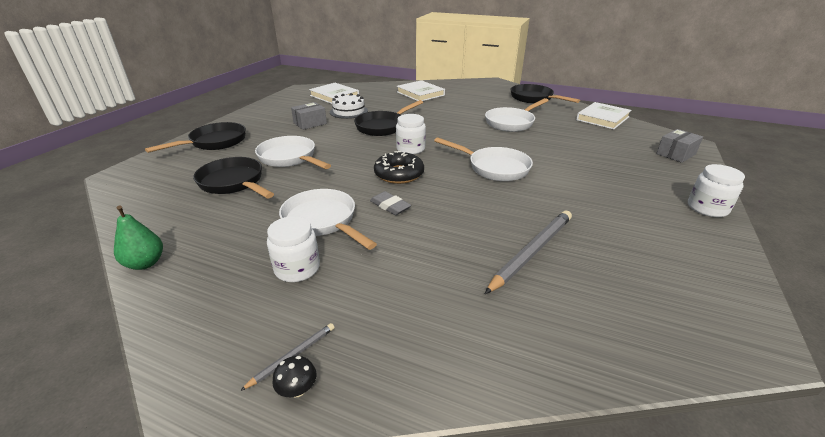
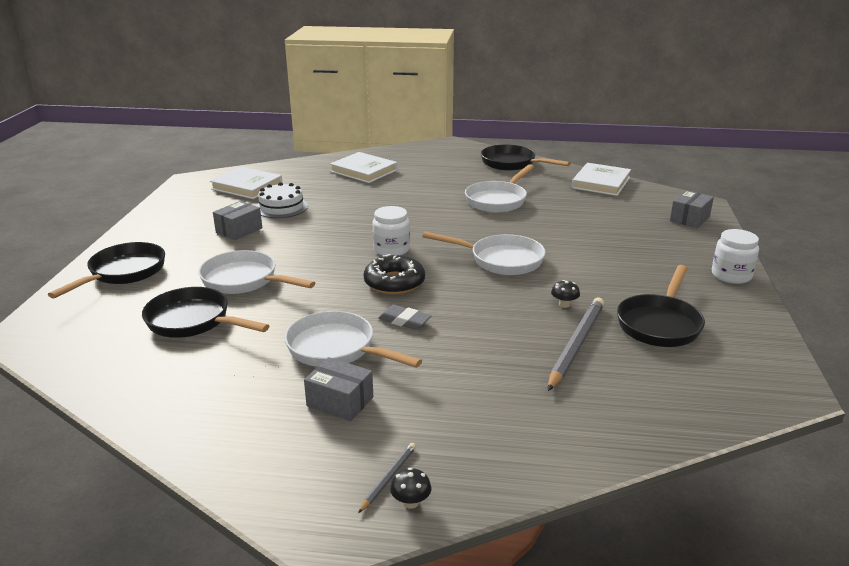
camera: 15 degrees left, 5 degrees down
green pear [114,206,163,270] -> none
white jar [267,216,320,282] -> grey box [304,357,373,421]
black pan [354,100,423,136] -> black pan moved to [617,265,705,347]
none -> black mushroom [551,280,580,308]

